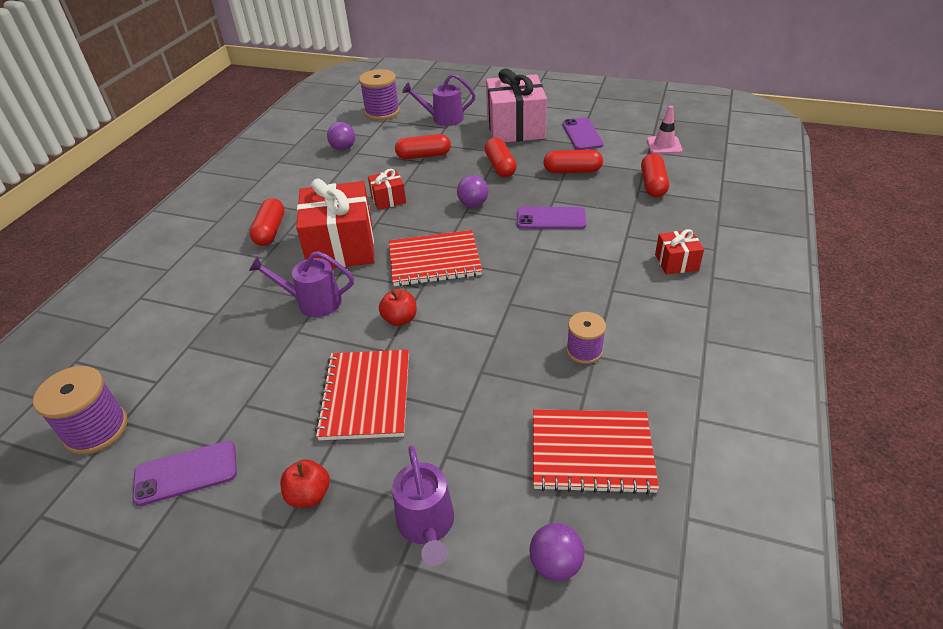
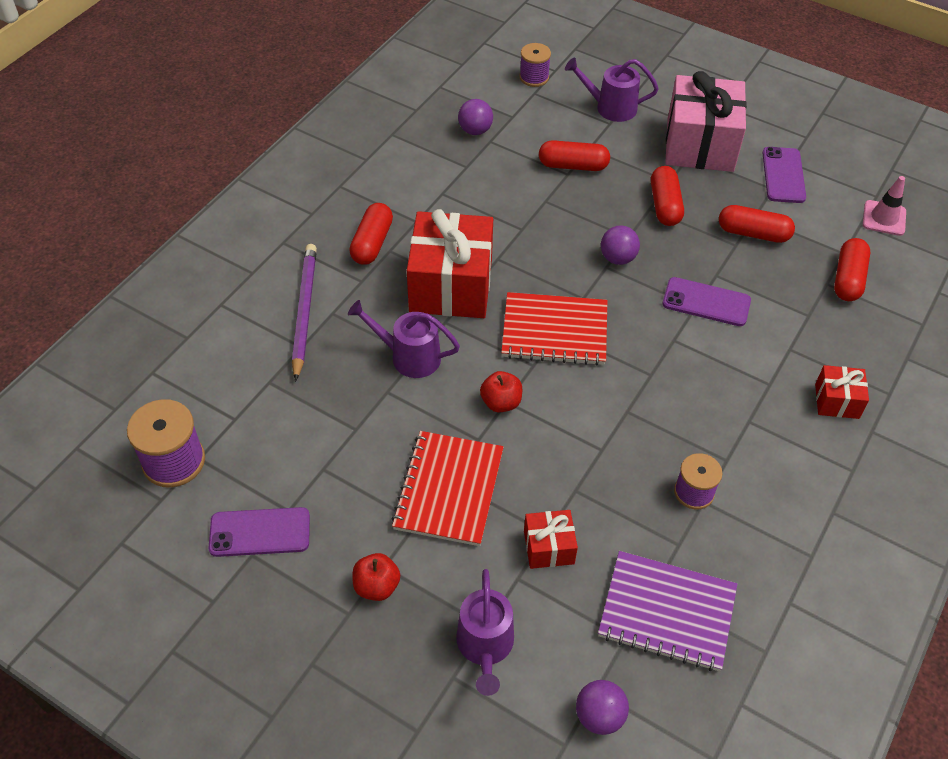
camera: 10 degrees right, 10 degrees up
purple spool [359,69,400,120] -> purple spool [519,43,551,87], size x0.64
red gift [368,169,406,210] -> red gift moved to [524,510,578,569]
red notebook [533,409,659,495] -> purple notebook [598,551,737,671]
none -> purple pencil [292,244,317,381]

